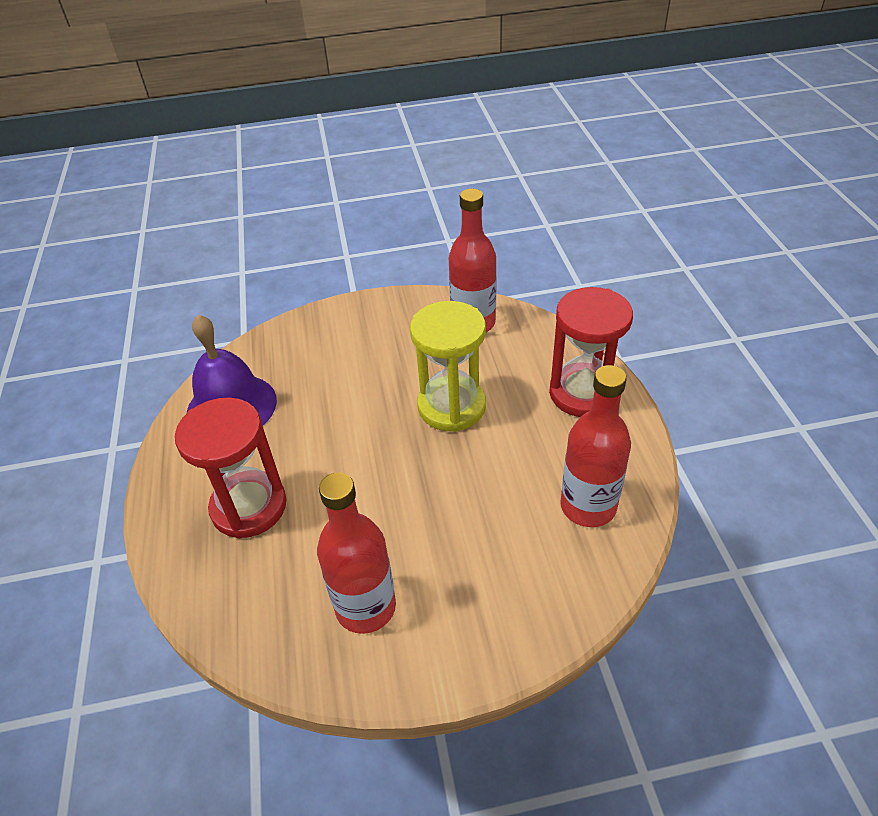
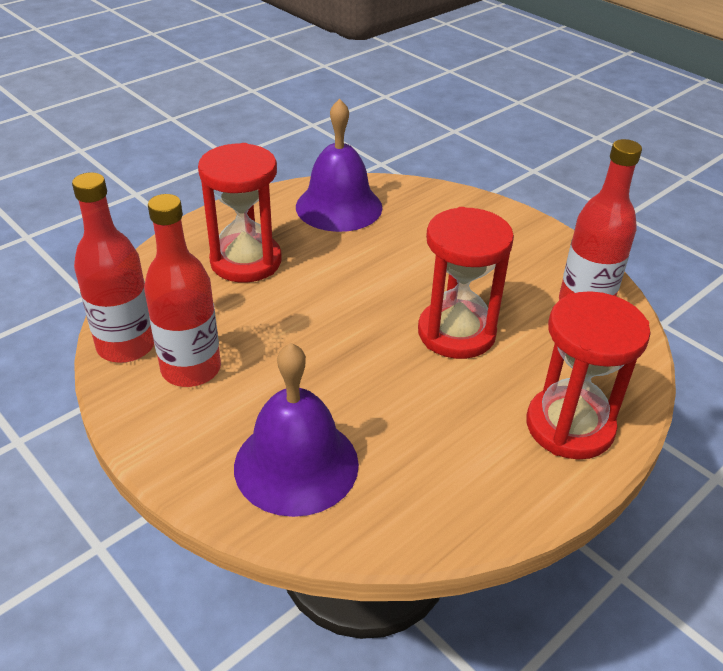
camera: 55 degrees right, 5 degrees down
yellow hourglass [410,301,486,432] -> red hourglass [418,207,514,359]
red bottle [560,365,631,527] -> red bottle moved to [72,172,154,363]
none -> purple bell [234,343,359,517]

